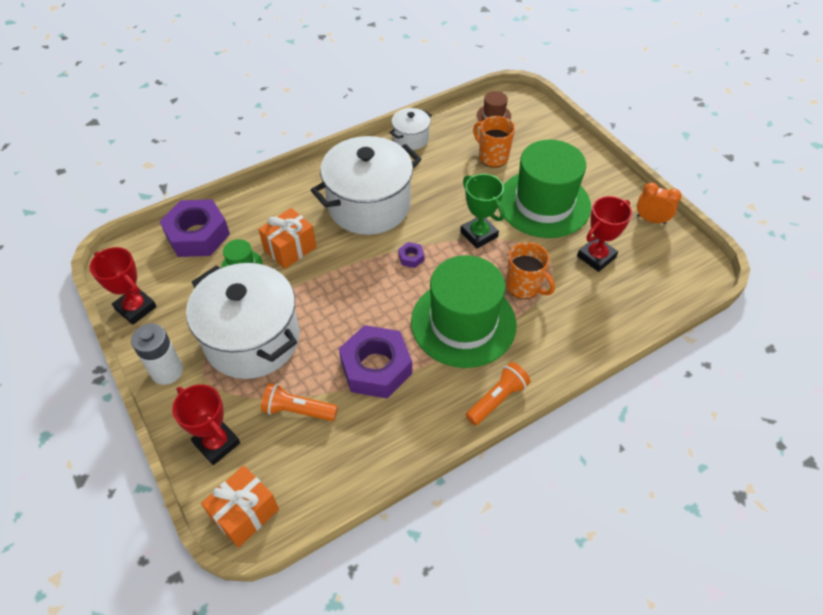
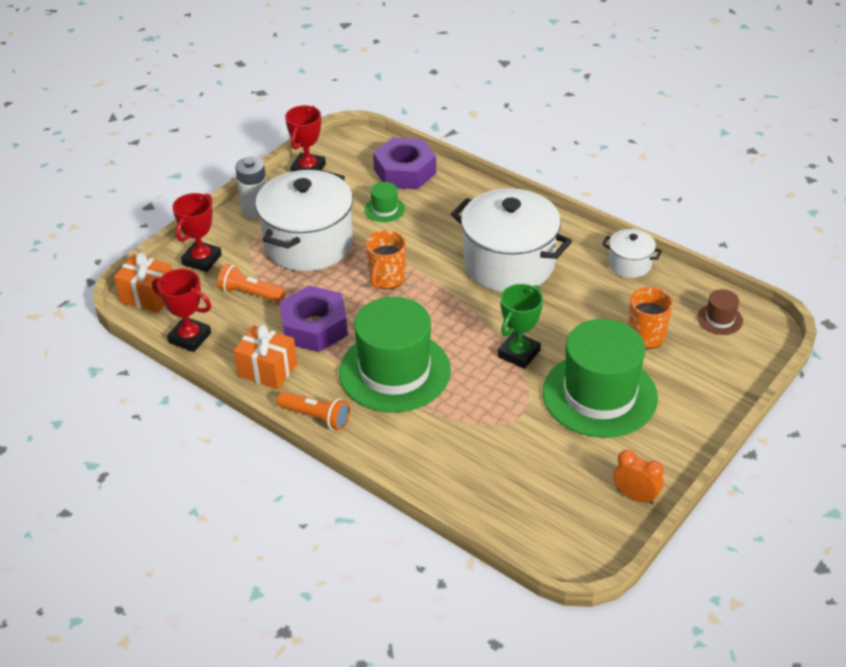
camera: 70 degrees right, 10 degrees down
orange gift [258,208,316,269] -> orange gift moved to [234,324,297,389]
orange flashlight [261,383,338,421] -> orange flashlight turned 60 degrees counterclockwise [217,264,286,302]
purple nut [398,242,425,268] -> none
orange mug [506,242,555,299] -> orange mug moved to [366,230,406,289]
red trophy [577,196,632,272] -> red trophy moved to [152,269,211,352]
orange clock [637,182,682,224] -> orange clock turned 60 degrees counterclockwise [613,450,664,504]

